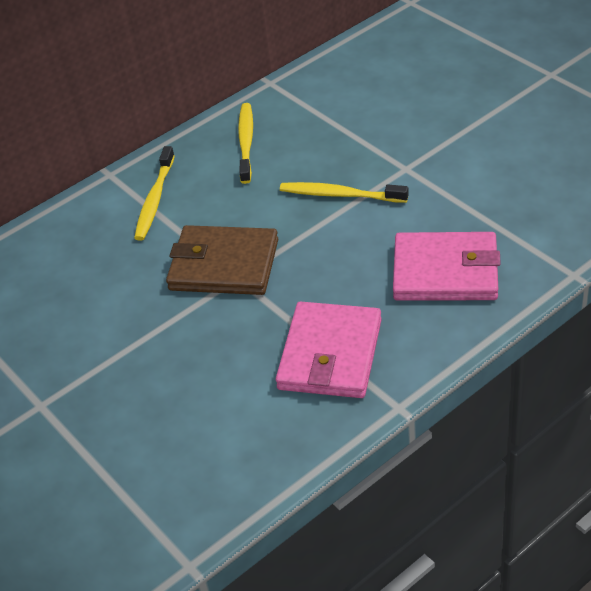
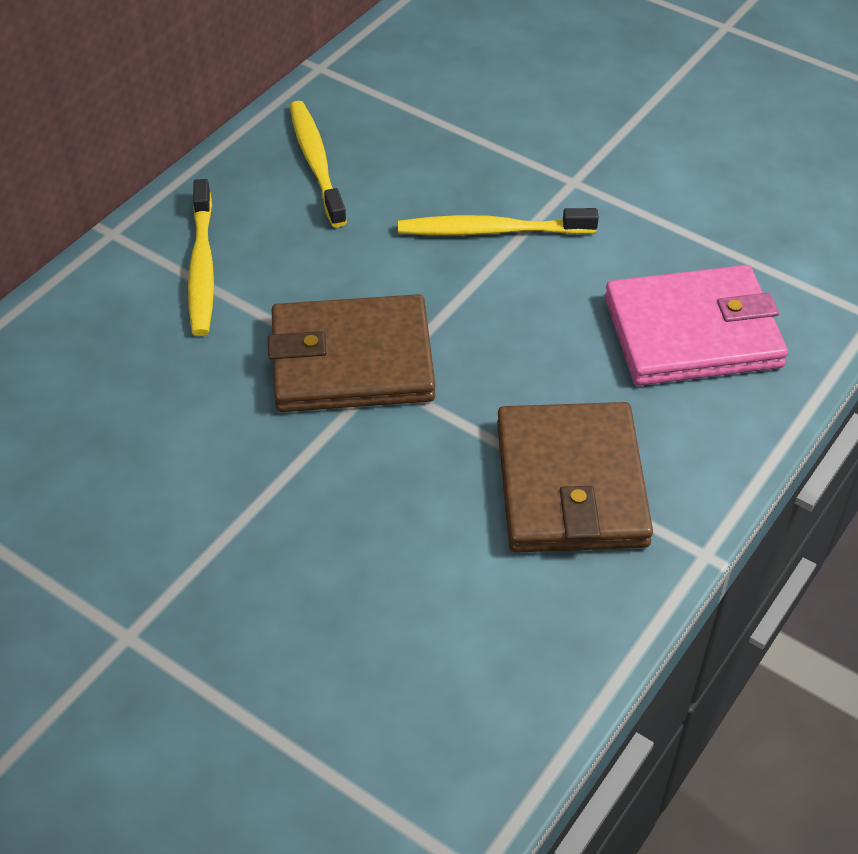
camera: 20 degrees left, 5 degrees up
pink wallet [275,301,382,398] -> brown wallet [497,402,653,553]

